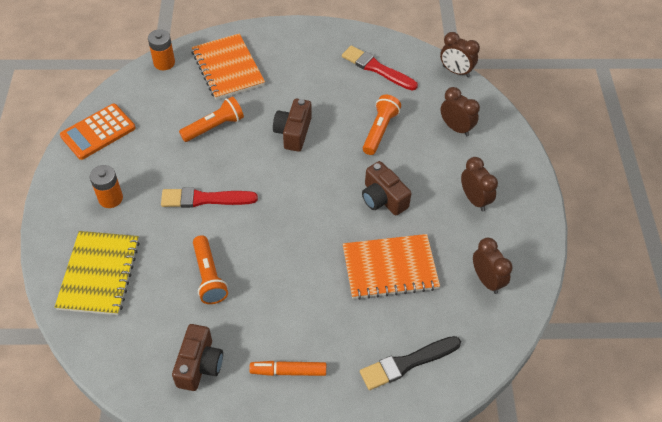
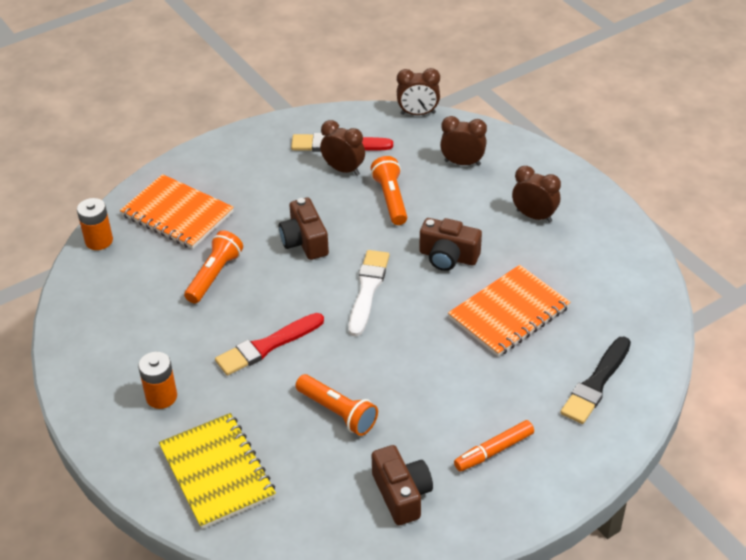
camera: 30 degrees left, 10 degrees down
orange calculator [60,104,136,160] -> none
brown clock [473,238,513,294] -> brown clock moved to [320,120,365,176]
none -> white brush [349,250,390,337]

